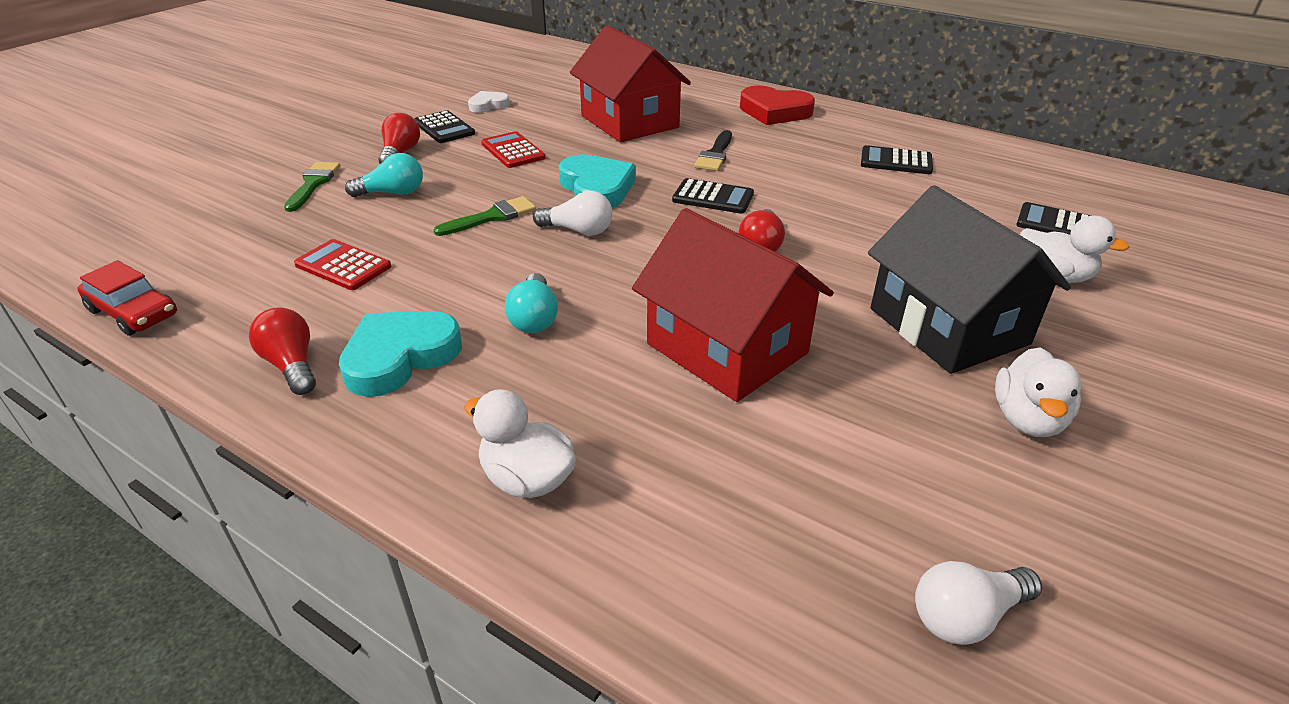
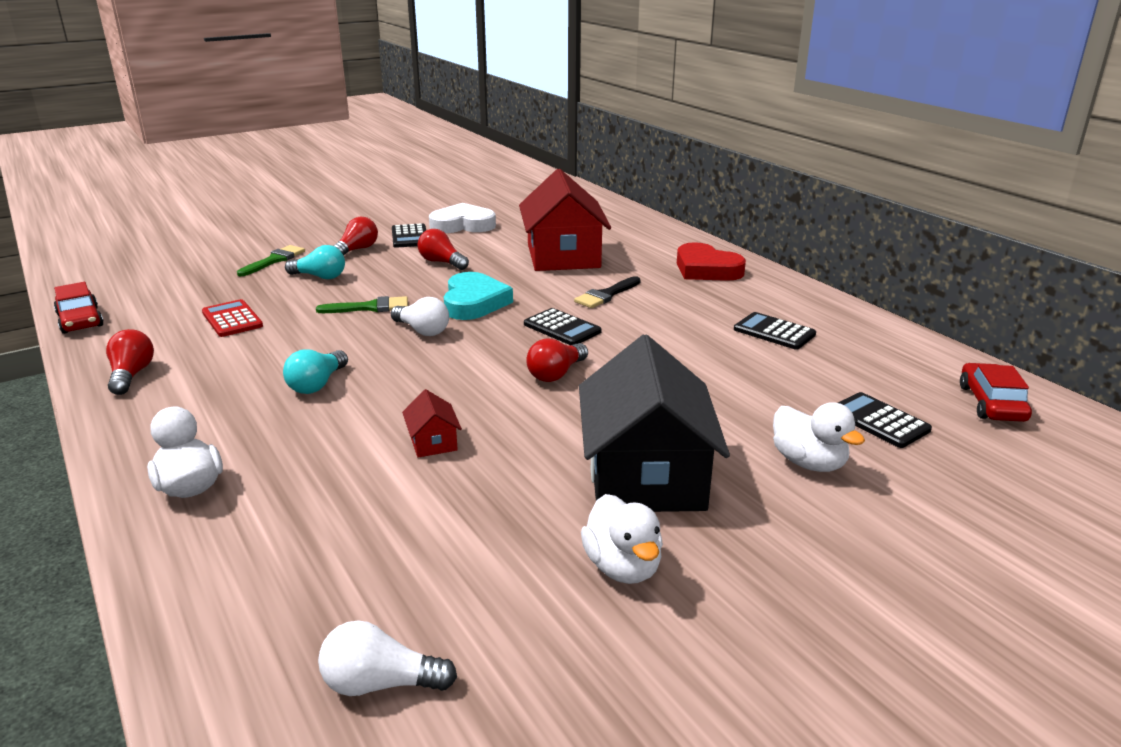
camera: 25 degrees right, 10 degrees down
turquoise heart [339,311,462,397] -> none
white heart [468,91,510,113] -> white heart [429,203,496,233], size x1.77
red calculator [481,131,545,168] -> red light bulb [417,229,469,270]
red house [632,208,834,402] -> red house [402,389,462,458], size x0.40
white duck [995,347,1081,437] -> white duck turned 60 degrees counterclockwise [581,494,663,584]
none -> red car [960,363,1032,422]

